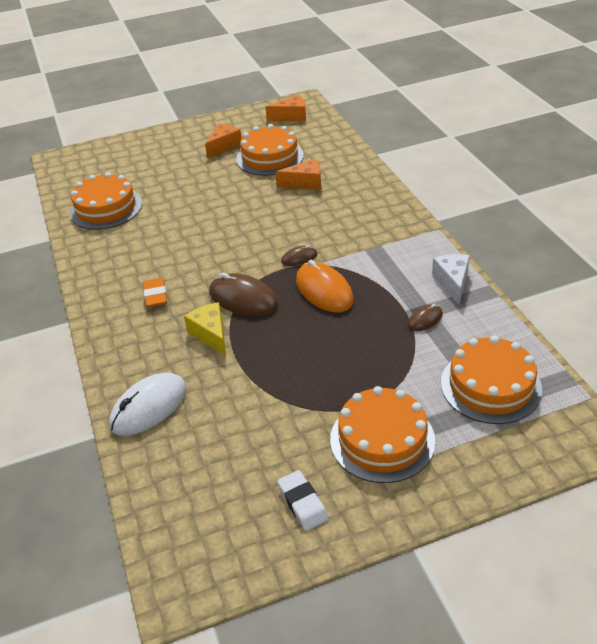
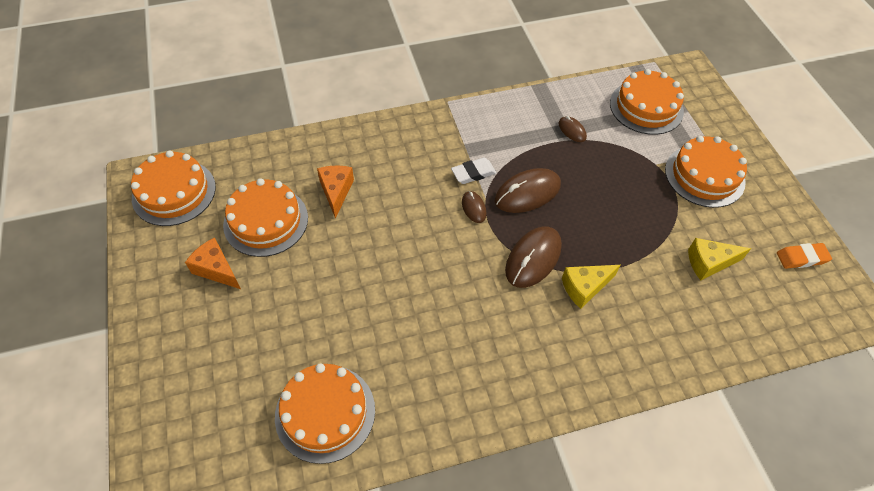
camera: 90 degrees left, 15 degrees up
white mouse [109,373,187,436] -> none
orange eraser [143,278,167,308] -> orange eraser moved to [777,243,832,269]
orange cheese [265,95,306,121] -> orange cake [131,150,216,226]
white eraser [277,470,328,531] -> white eraser moved to [451,158,496,184]
orange mouse [296,260,354,312] -> brown mouse [494,168,561,213]
white cheese [432,254,470,305] -> none
none -> yellow cheese [688,238,751,281]

